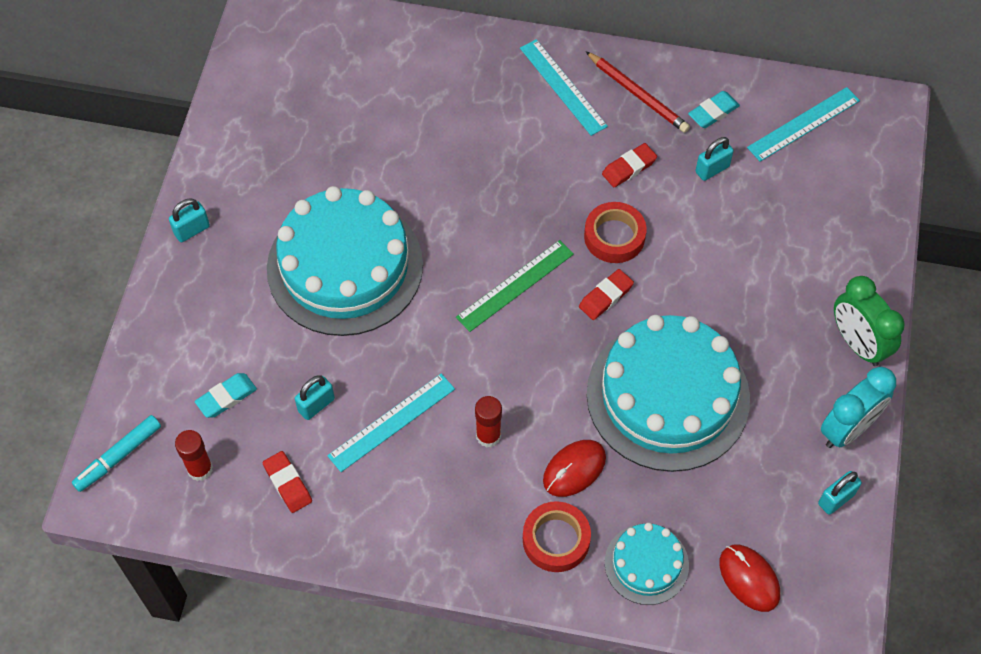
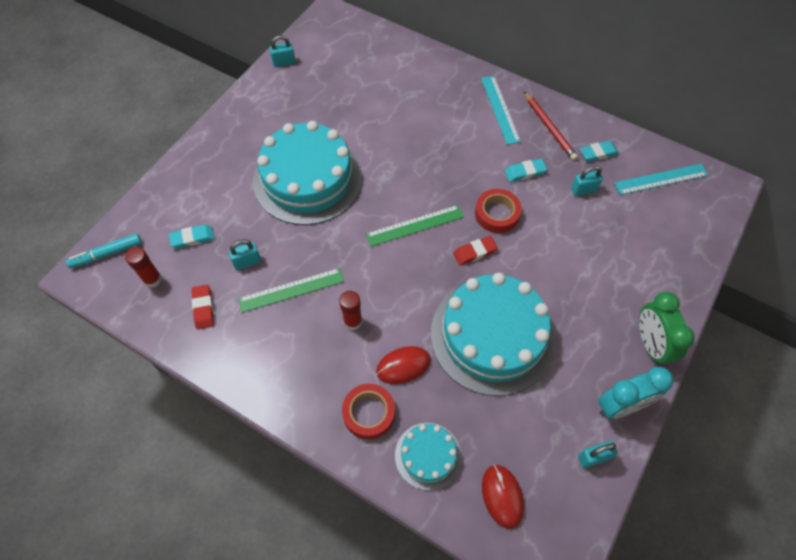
camera: 20 degrees right, 0 degrees up
turquoise padlock [169,198,210,242] -> turquoise padlock moved to [269,35,296,67]
turquoise ruler [327,373,455,472] -> green ruler [238,268,344,313]
red eraser [602,143,657,187] -> turquoise eraser [505,159,547,182]

